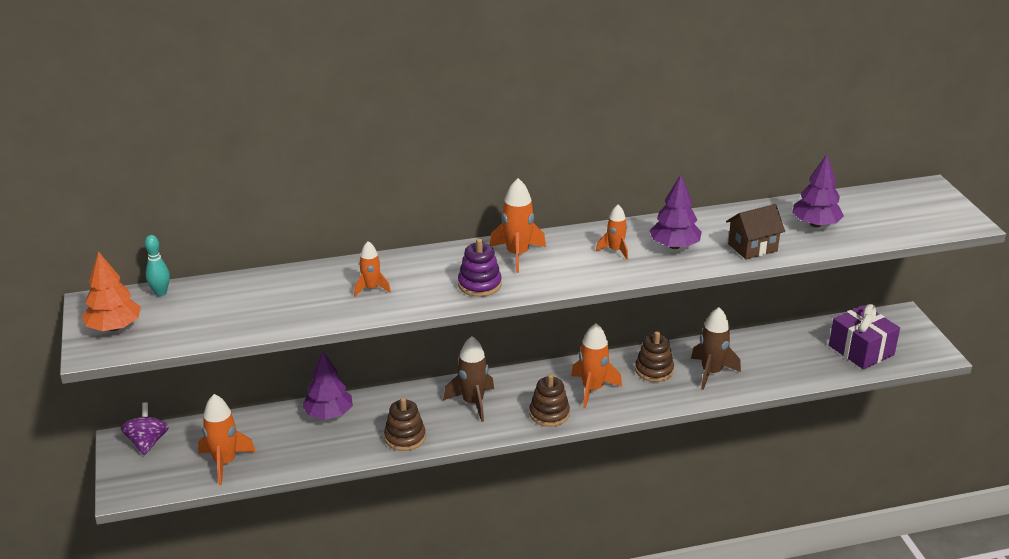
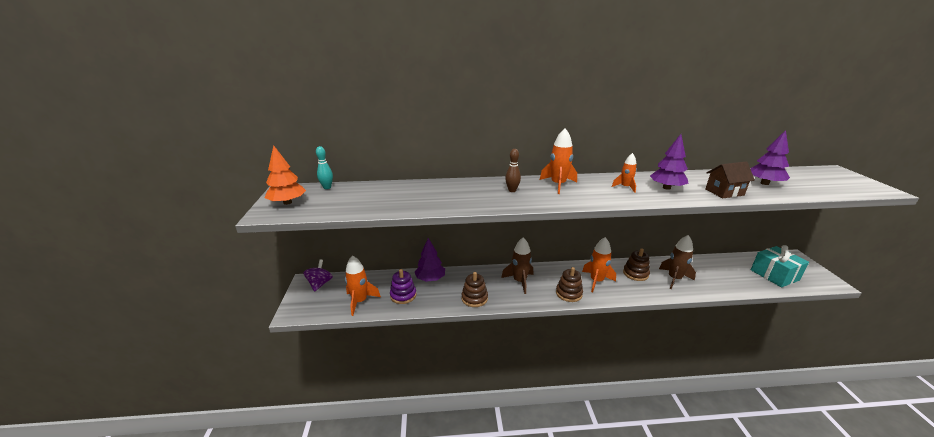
camera: 10 degrees right, 5 degrees down
orange rocket [354,241,391,297] -> none
purple stacking toy [458,238,502,297] -> purple stacking toy moved to [390,269,416,304]
purple gift [829,304,900,370] -> turquoise gift [751,245,809,287]
none -> brown bowling pin [505,149,521,192]

